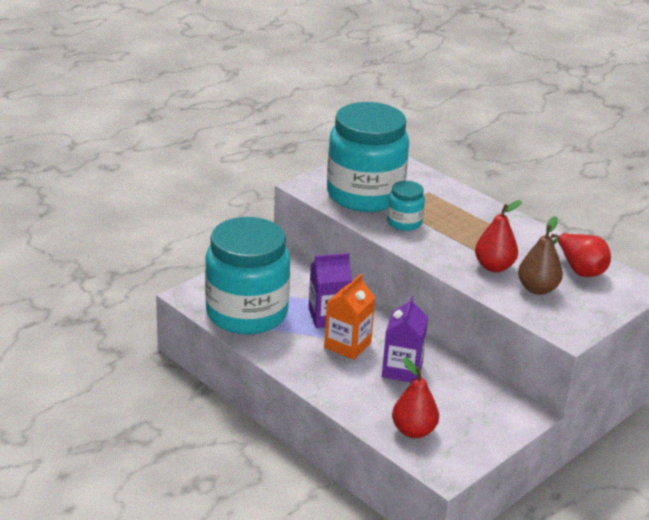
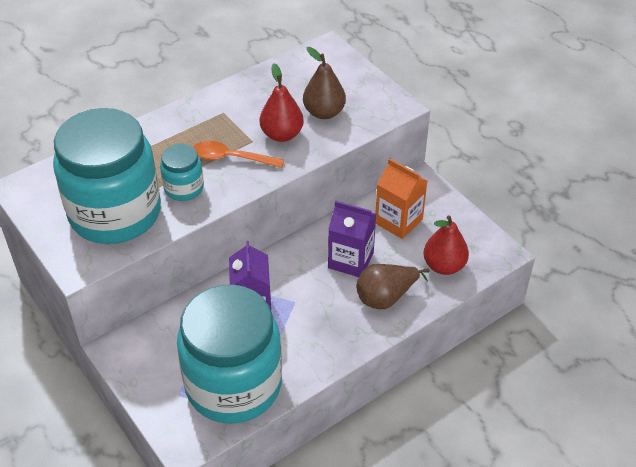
camera: 80 degrees left, 15 degrees up
orange carton [324,274,375,360] -> orange carton moved to [375,158,427,239]
red pear [551,233,611,277] -> none
none -> orange spoon [193,141,284,168]
none -> brown pear [356,264,430,309]

